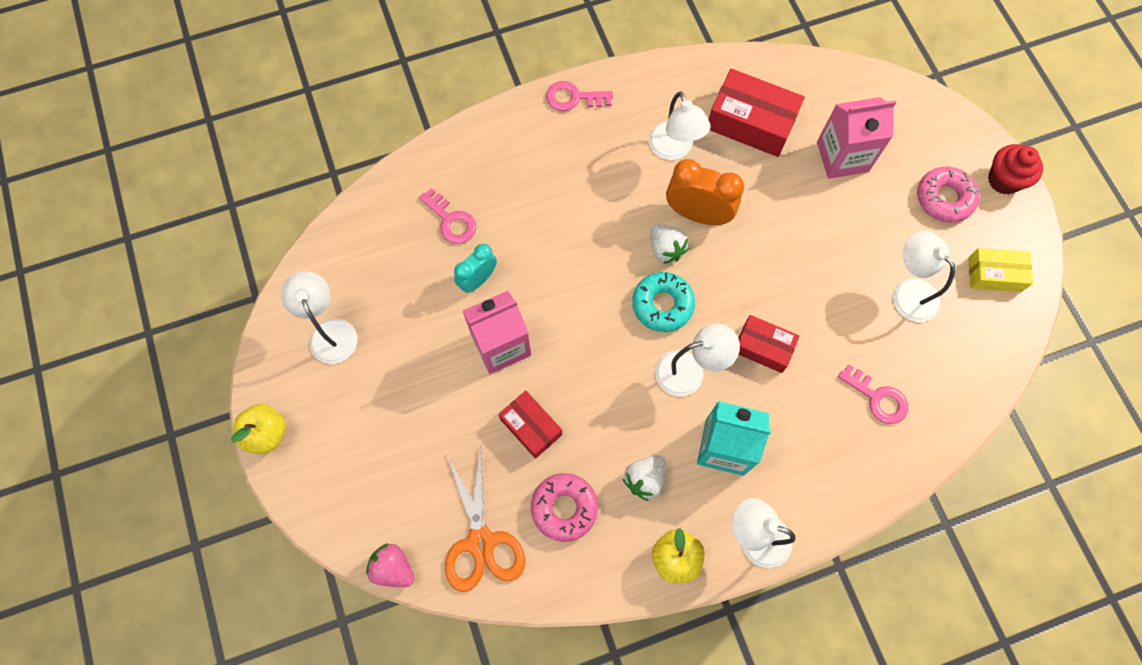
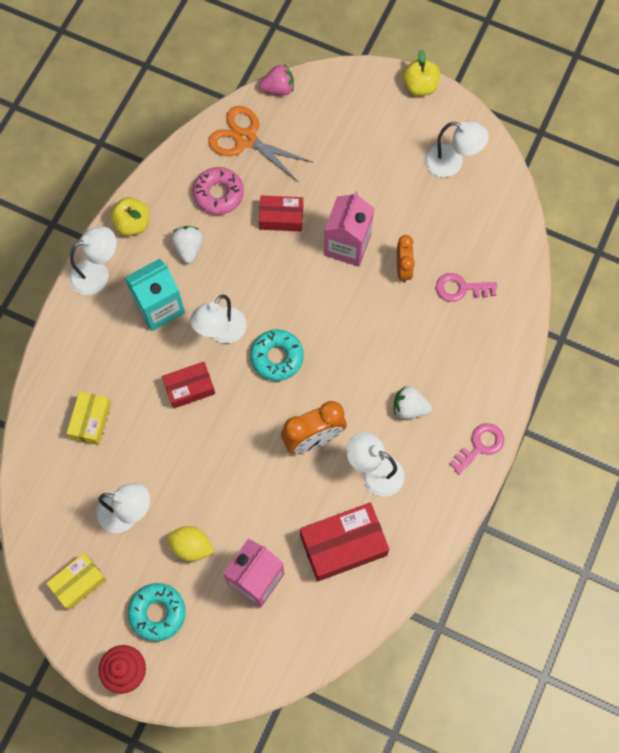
camera: 135 degrees right, 0 degrees up
turquoise clock [454,244,497,293] -> orange clock [397,235,415,283]
white strawberry [650,224,689,264] -> white strawberry moved to [394,386,432,419]
pink key [838,364,908,424] -> yellow box [67,391,111,445]
pink donut [917,167,979,223] -> turquoise donut [128,583,186,642]
none -> yellow lemon [167,526,214,562]

